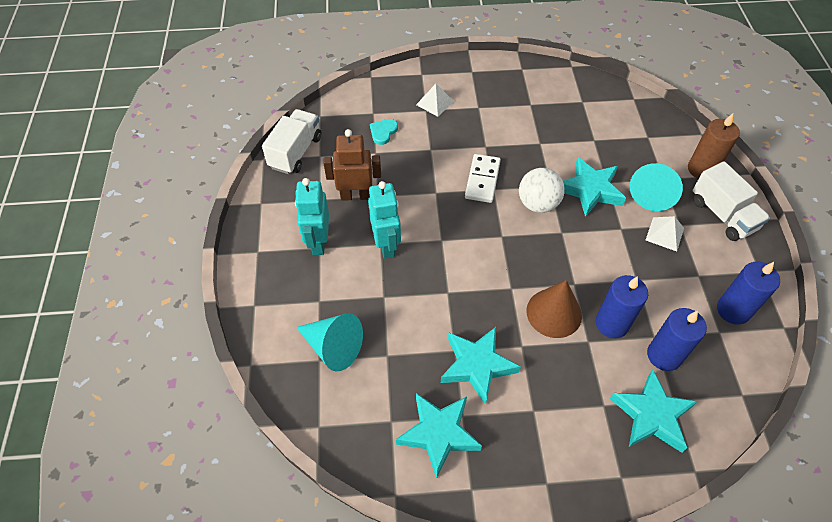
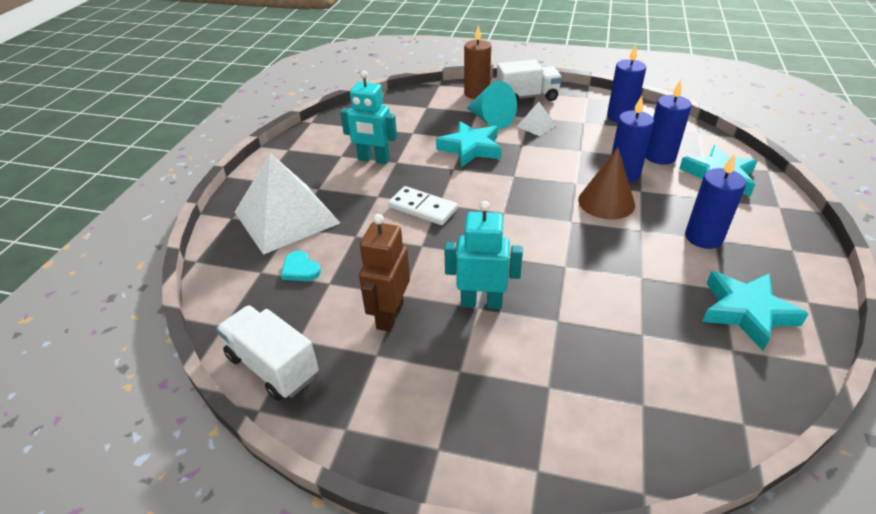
camera: 70 degrees left, 15 degrees down
turquoise robot [295,178,329,255] -> turquoise robot moved to [340,71,397,164]
turquoise cone [296,313,363,371] -> none
white pyramid [416,84,454,117] -> white pyramid [235,153,340,255], size x2.32
turquoise star [441,327,521,405] -> none
white ball [519,168,565,213] -> none
none -> blue candle [685,154,746,249]

